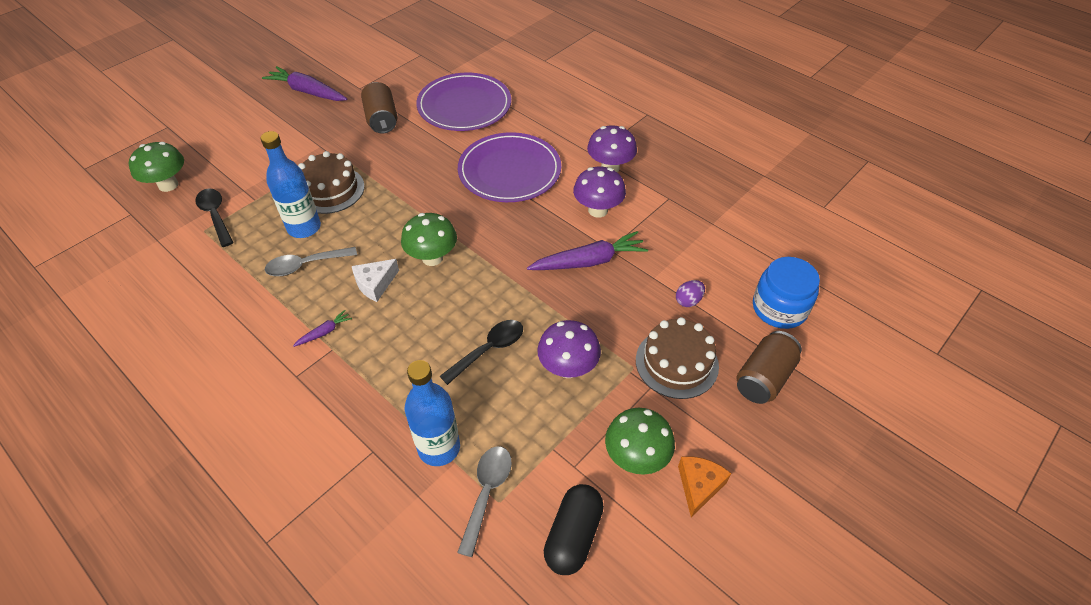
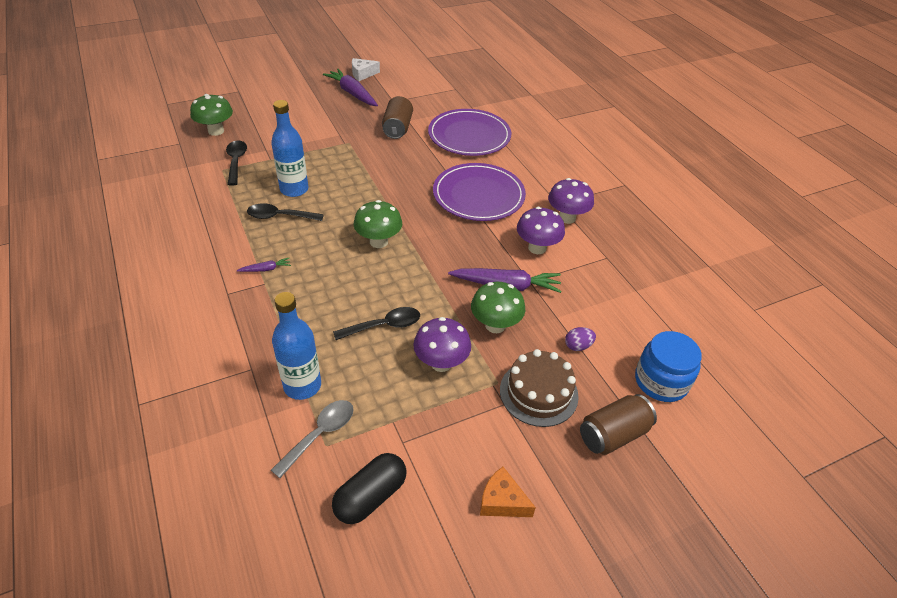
camera: 20 degrees right, 5 degrees down
grey spoon [265,247,357,276] -> black spoon [247,203,324,221]
brown cake [298,151,365,214] -> none
white cheese [352,259,399,302] -> white cheese moved to [352,58,380,81]
green mushroom [605,408,675,475] -> green mushroom moved to [471,282,525,333]
orange cheese [678,456,731,517] -> orange cheese turned 105 degrees counterclockwise [480,467,536,517]

